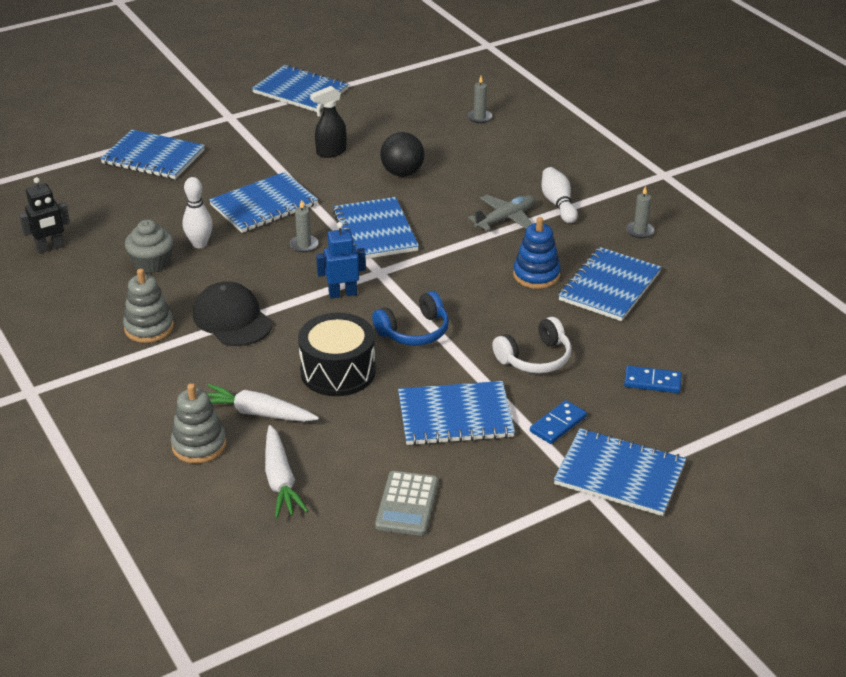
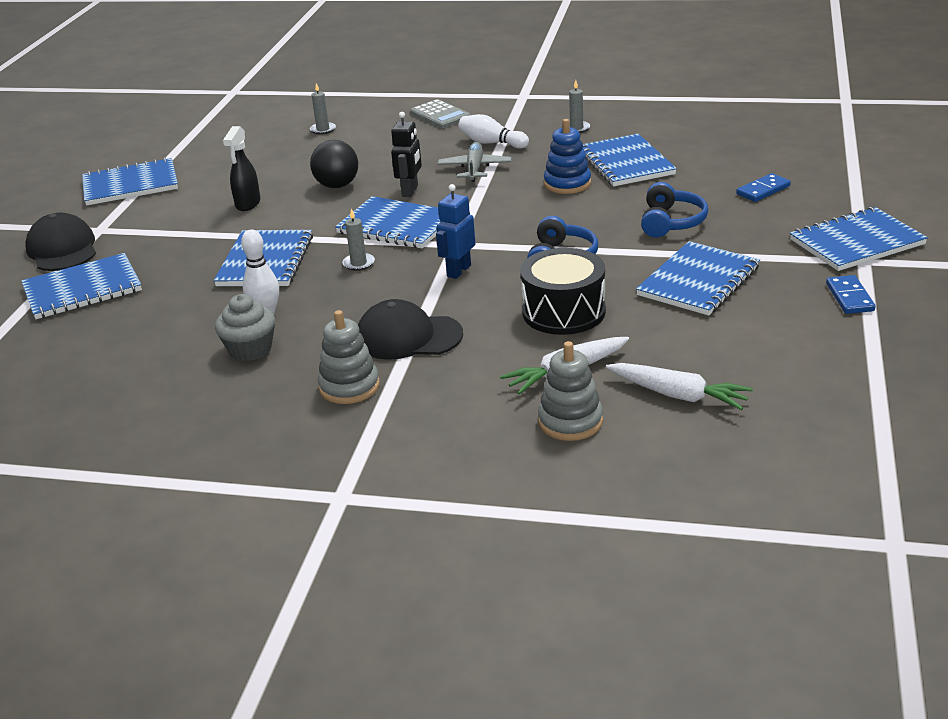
camera: 45 degrees left, 5 degrees down
black robot [19,177,70,254] -> black robot moved to [391,112,422,197]
grey calculator [375,471,438,536] -> grey calculator moved to [410,99,471,128]
white headphones [492,317,571,373] -> blue headphones [641,182,708,238]
blue domino [530,400,587,444] -> blue domino moved to [826,275,876,314]
none -> black cap [25,213,96,271]

